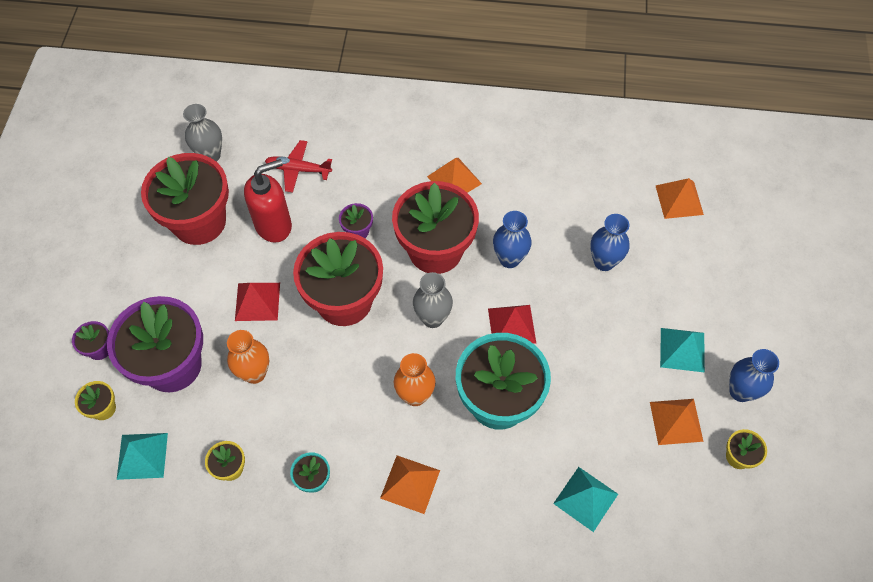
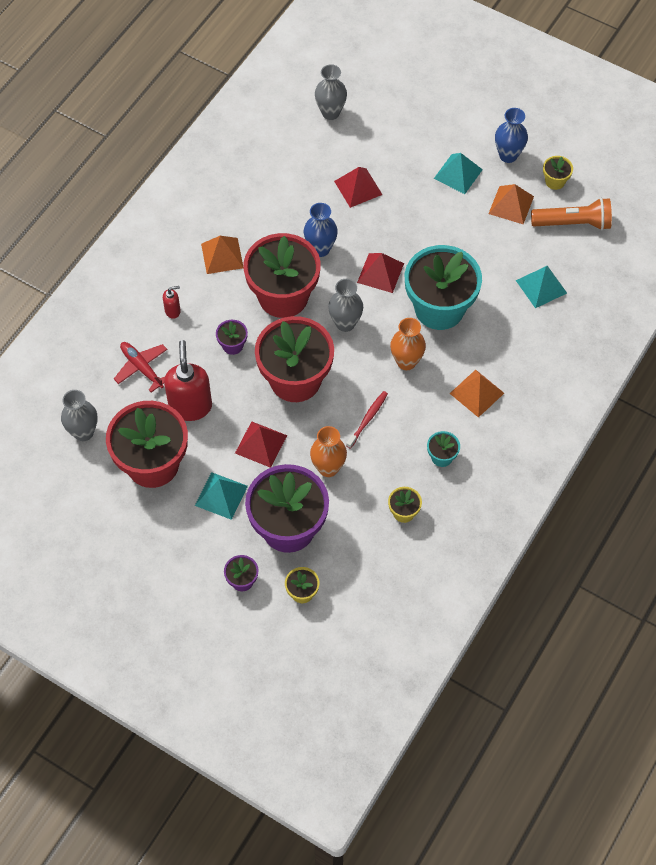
camera: 65 degrees left, 0 degrees up
turquoise pyramid [117,433,168,480] -> turquoise pyramid moved to [195,472,248,520]
red plane [265,140,332,192] -> red plane turned 105 degrees clockwise [114,342,167,392]
blue vase [590,214,630,271] -> red pyramid [334,167,383,208]
orange pyramid [655,178,704,219] -> grey vase [315,64,347,120]
none -> red soap dispenser [163,286,181,319]
none -> red toothbrush [346,391,388,449]
none -> orange flashlight [531,198,612,230]

